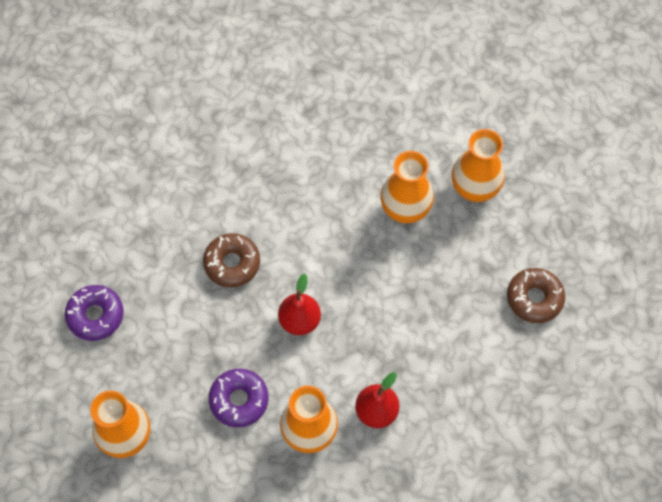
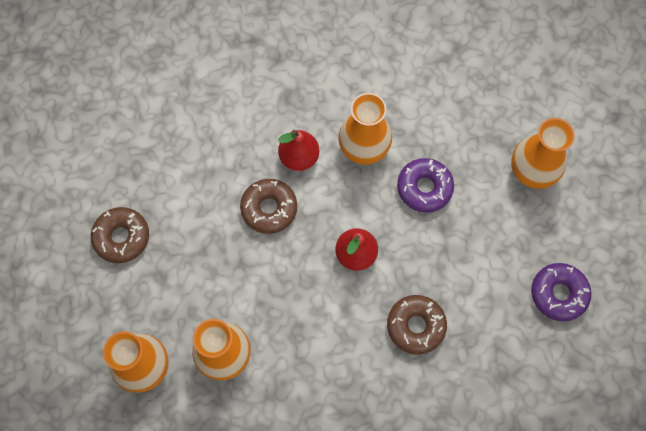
camera: 170 degrees left, 5 degrees up
none -> brown donut [240,179,297,234]

